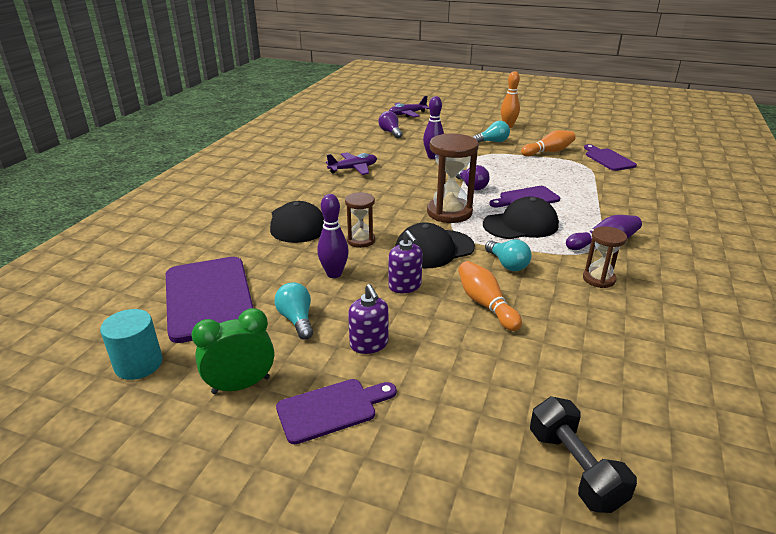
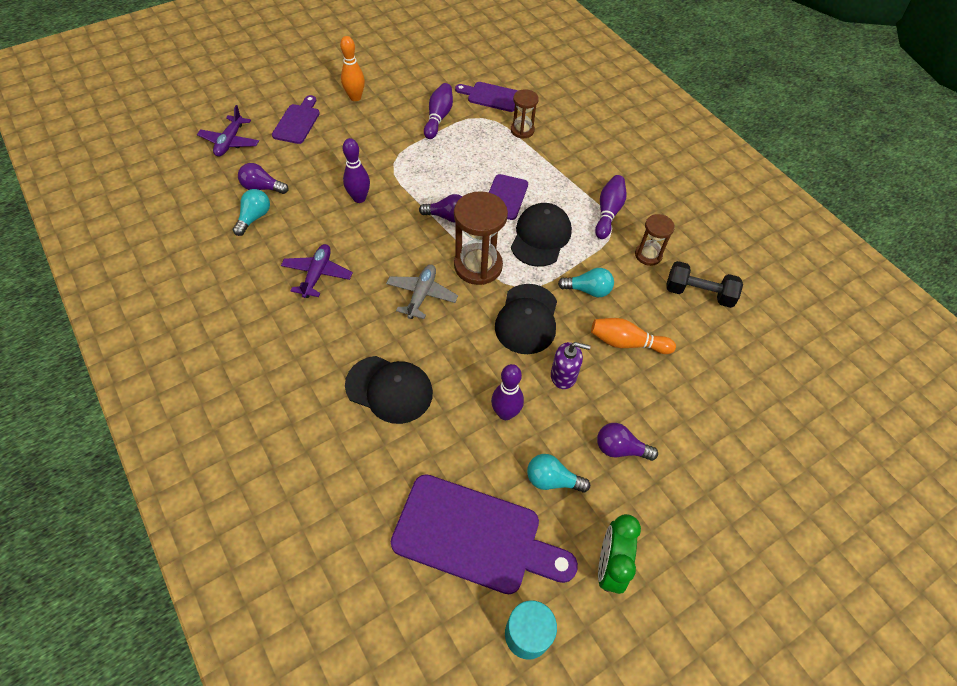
camera: 55 degrees left, 25 degrees up
purple cutting board [276,379,397,444] -> purple cutting board moved to [272,95,320,144]
brown hourglass [345,192,375,248] -> brown hourglass moved to [511,89,539,138]
purple soap dispenser [348,284,388,354] -> purple light bulb [597,423,658,461]
turquoise light bulb [473,121,510,143] -> turquoise light bulb moved to [233,189,270,236]
orange bowling pin [521,130,576,156] -> purple bowling pin [424,83,453,139]
black dumbbell [530,396,637,513] -> black dumbbell moved to [667,261,743,308]
none -> grey plane [386,264,458,319]

